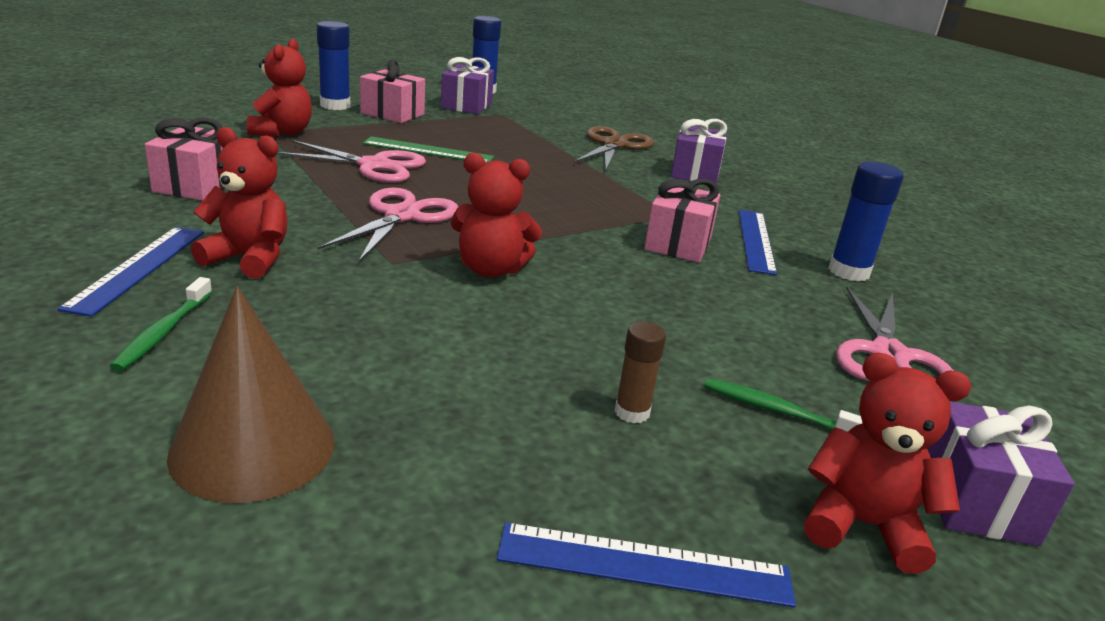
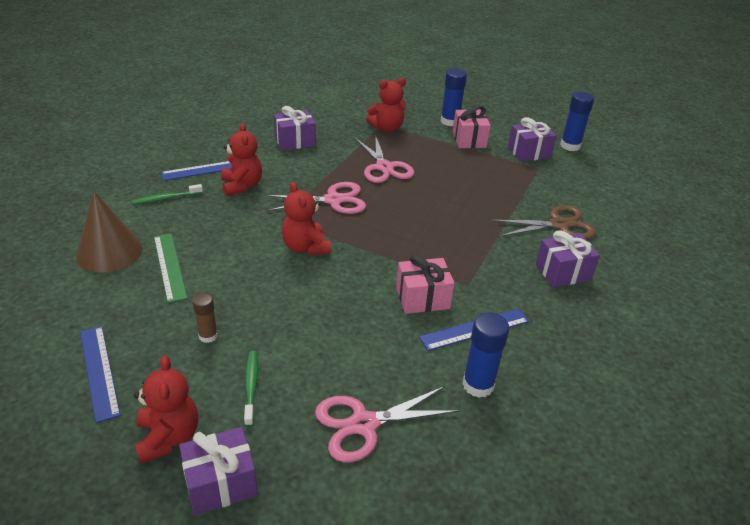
camera: 60 degrees right, 10 degrees up
pink gift [145,118,224,201] -> purple gift [274,106,315,151]
green ruler [363,137,494,162] -> green ruler moved to [154,233,188,303]

